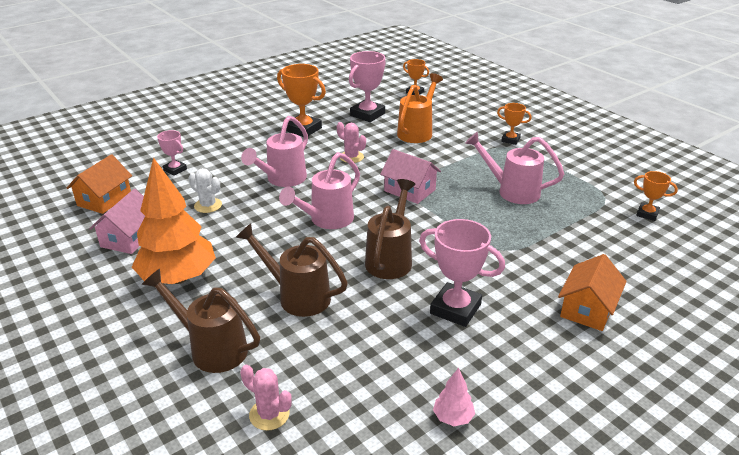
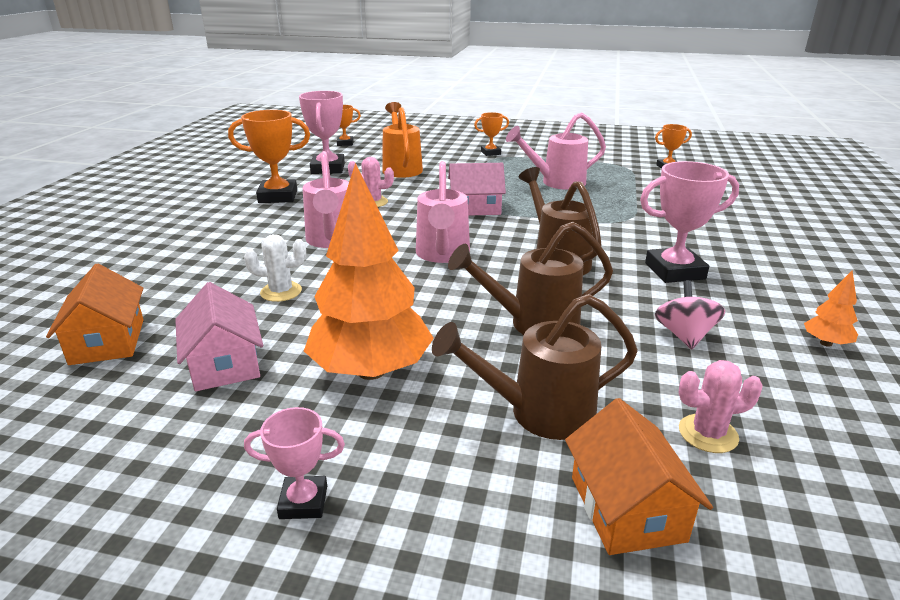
camera: 40 degrees left, 5 degrees down
pink trophy [157,130,187,176] -> pink trophy moved to [244,407,345,519]
pink tree [433,368,475,426] -> orange tree [804,270,858,347]
orange house [558,254,627,331] -> orange house moved to [565,398,713,555]
none -> pink spinning top [655,280,725,349]

